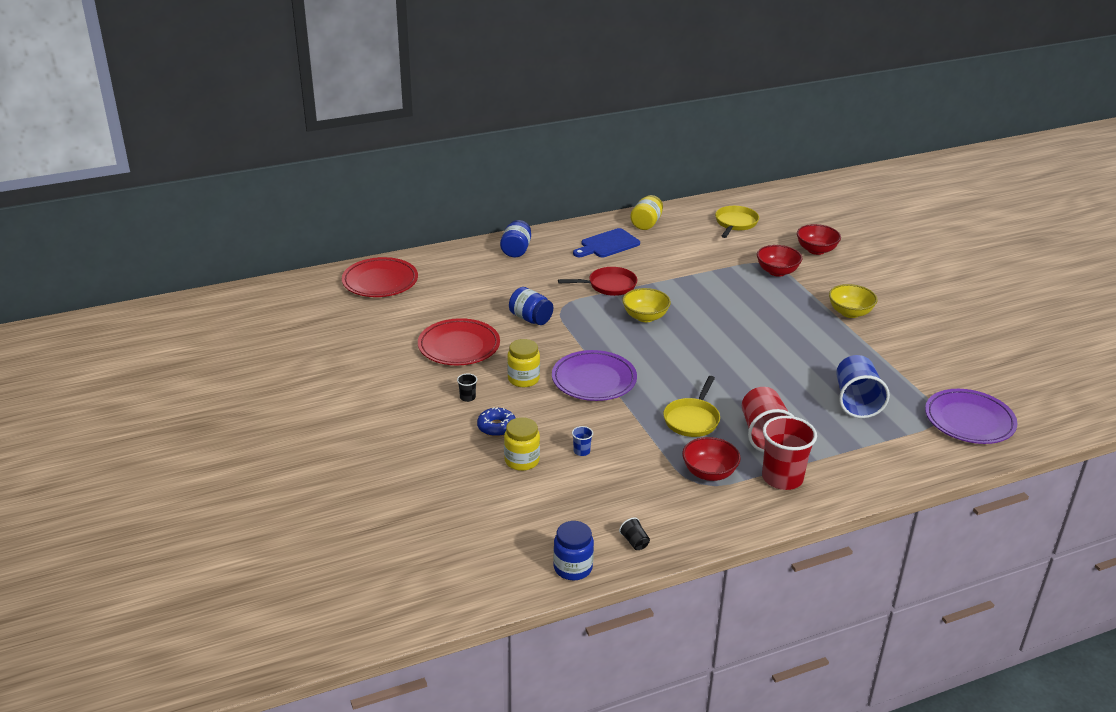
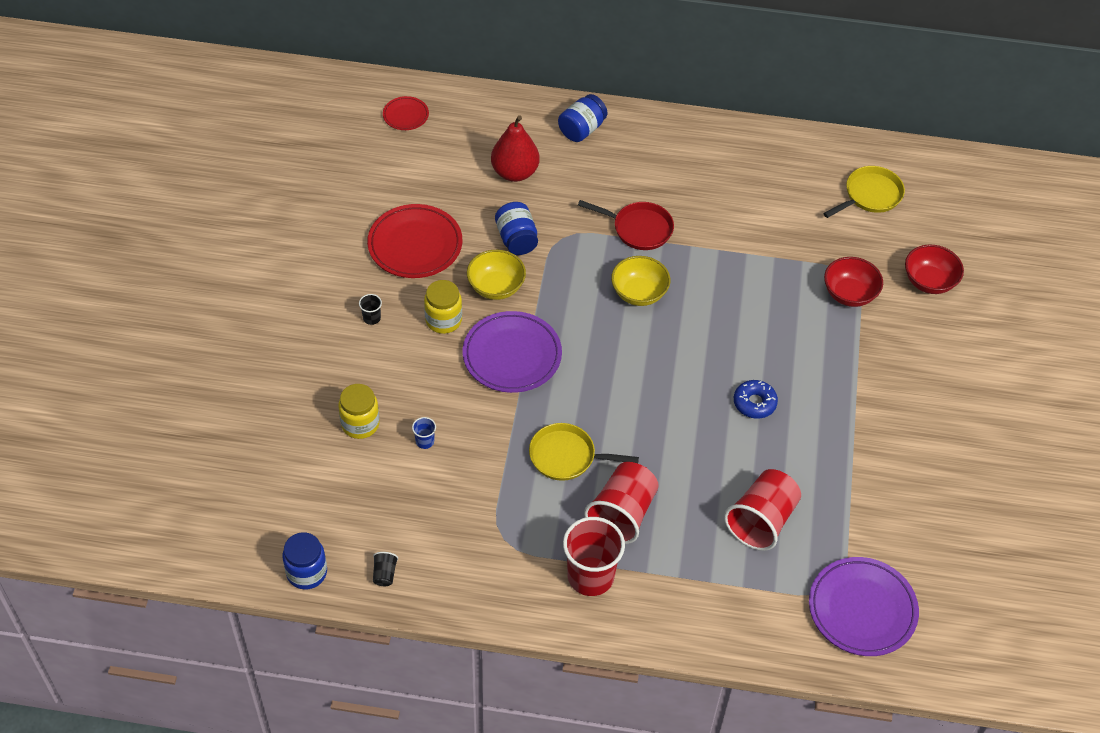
camera: 30 degrees right, 20 degrees up
red plate [342,257,418,297] -> red plate [383,96,429,130], size x0.52
blue donut [477,407,515,437] -> blue donut moved to [734,380,778,419]
blue cutting board [573,228,640,257] -> none
yellow jar [630,195,663,230] -> none
yellow pan [663,376,720,437] -> yellow pan turned 45 degrees clockwise [529,423,639,481]
red bowl [682,437,741,481] -> none
yellow bowl [829,284,878,318] -> yellow bowl moved to [467,250,526,300]
blue cup [836,355,890,418] -> red cup [724,469,801,551]
none -> red pear [491,115,539,182]

